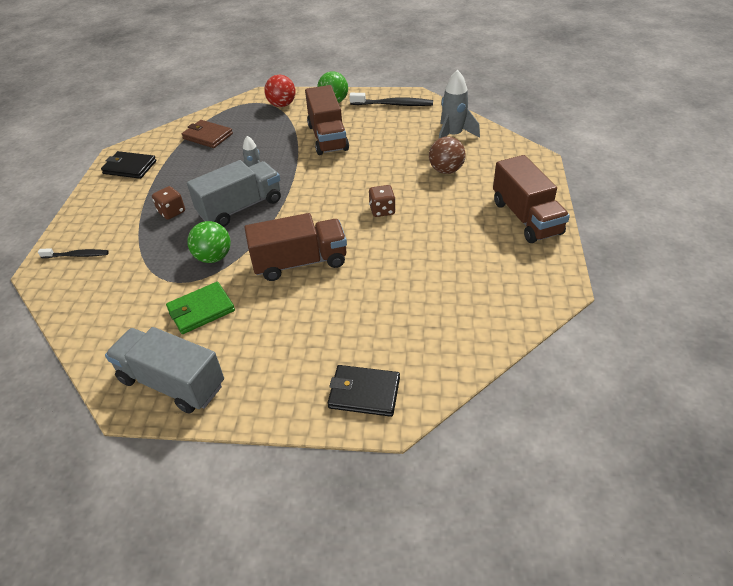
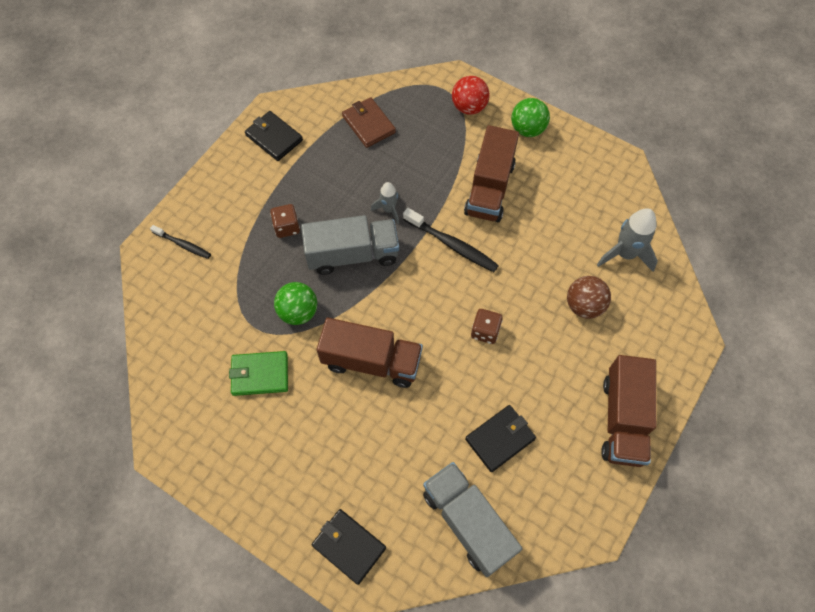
camera: 25 degrees right, 20 degrees up
grey truck [105,327,224,414] -> grey truck moved to [423,462,522,577]
black toothbrush [349,93,433,106] -> black toothbrush moved to [403,208,499,272]
none -> black wallet [465,405,536,472]

